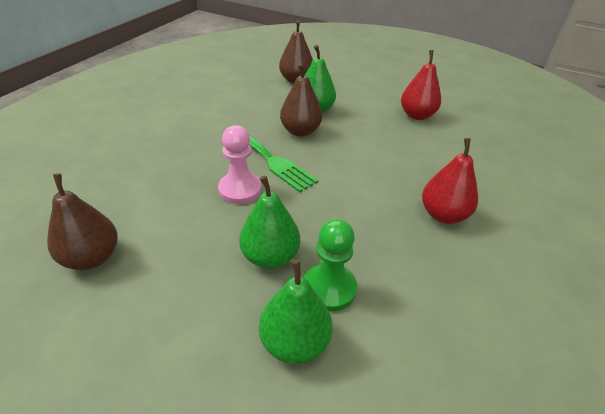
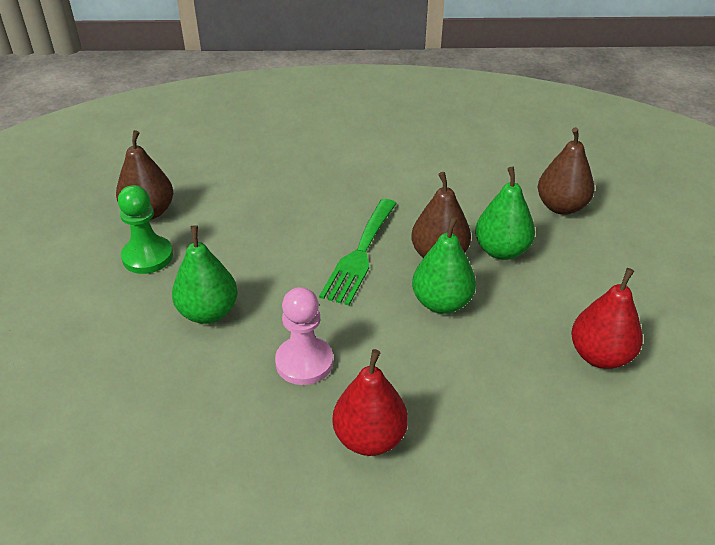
camera: 65 degrees right, 0 degrees up
pink pawn [218,125,262,204] -> pink pawn moved to [275,287,333,385]
green pear [259,259,333,364] -> green pear moved to [412,216,476,314]
green pawn [304,219,357,312] -> green pawn moved to [118,185,173,274]

